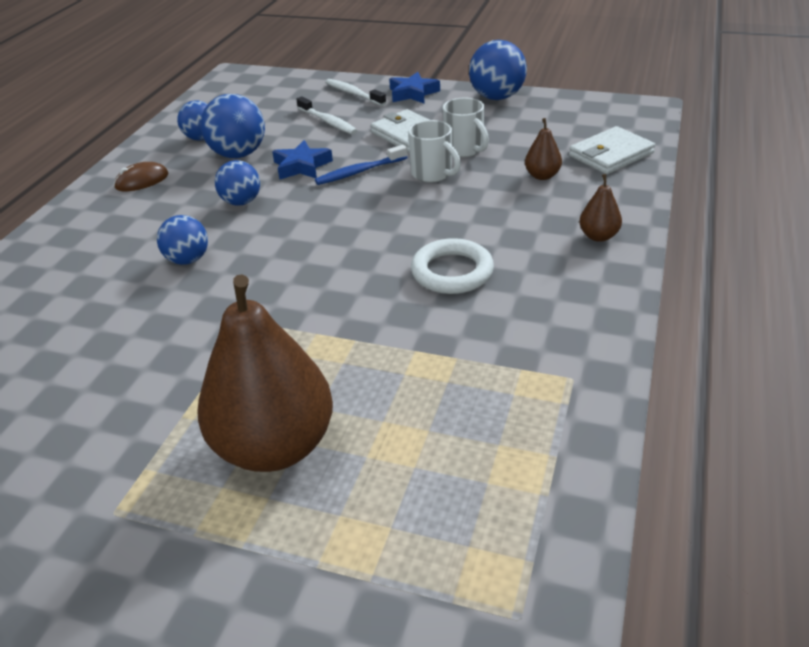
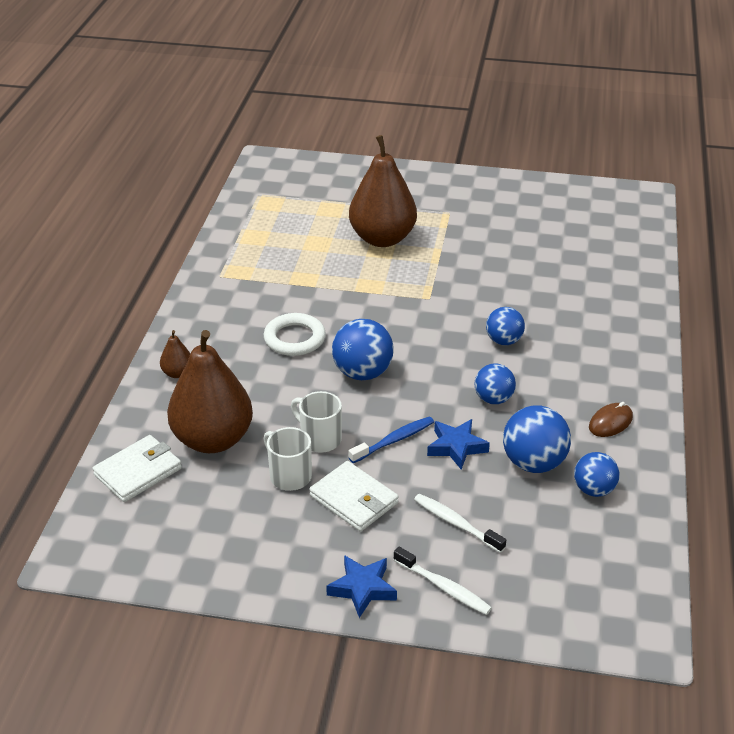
camera: 170 degrees right, 0 degrees up
blue ball [469,40,527,100] -> blue ball moved to [332,319,394,380]
brown pear [525,118,562,180] -> brown pear [167,330,253,453], size x2.36

